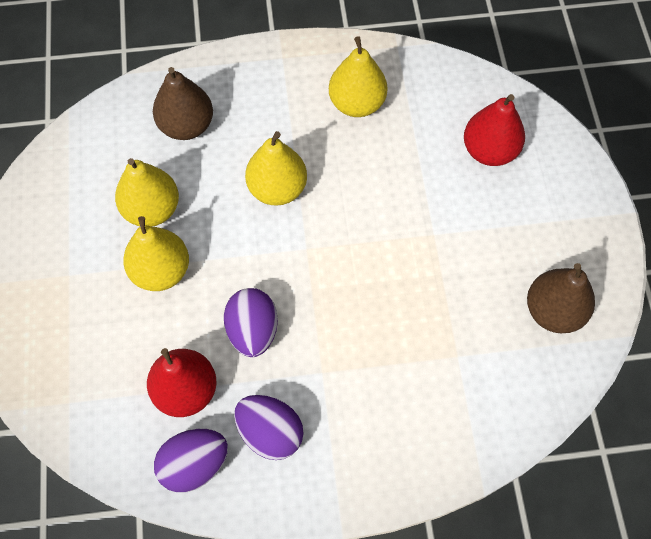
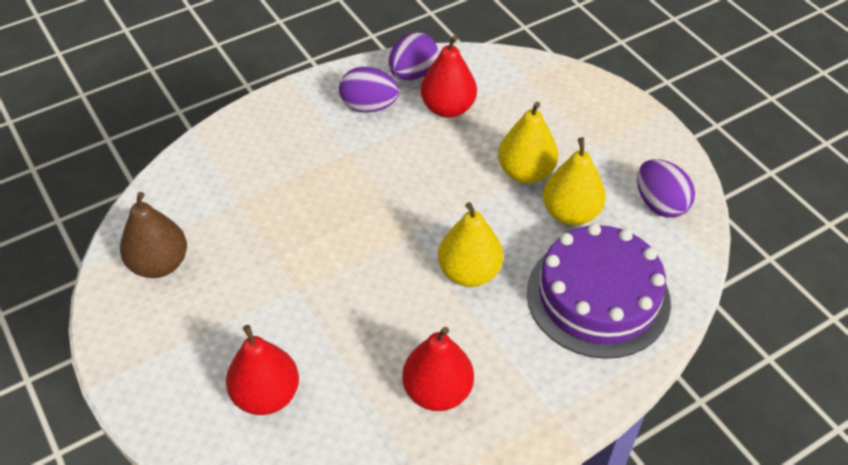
camera: 155 degrees right, 15 degrees down
brown pear [153,67,213,140] -> purple cake [527,223,671,359]
purple egg [224,288,278,357] -> purple egg moved to [637,159,695,218]
yellow pear [329,36,387,117] -> red pear [402,327,474,411]

